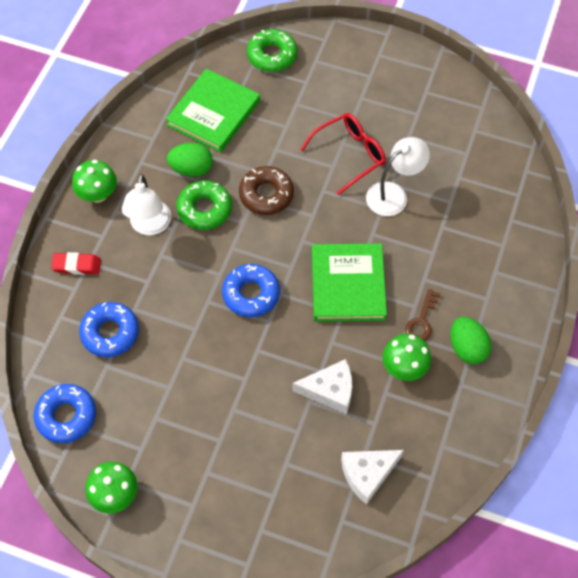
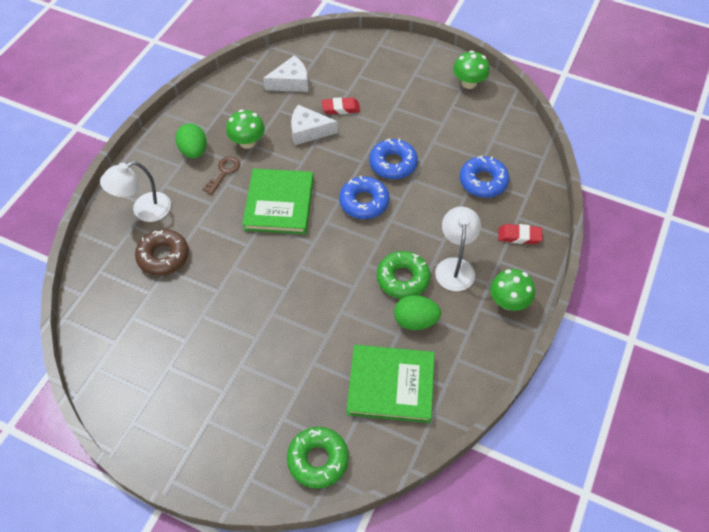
camera: 175 degrees left, 5 degrees down
blue donut [34,384,96,443] -> blue donut moved to [369,138,418,179]
green book [166,69,260,152] -> green book turned 60 degrees clockwise [347,345,435,423]
brown donut [239,166,294,215] -> brown donut moved to [135,229,189,276]
red glasses [300,113,386,195] -> none
white lamp [366,137,430,216] -> white lamp moved to [100,161,171,222]
none -> red eraser [322,97,360,115]

